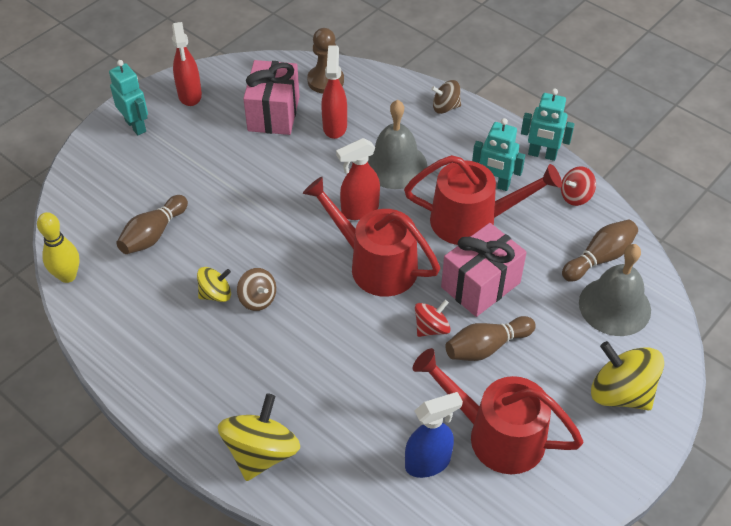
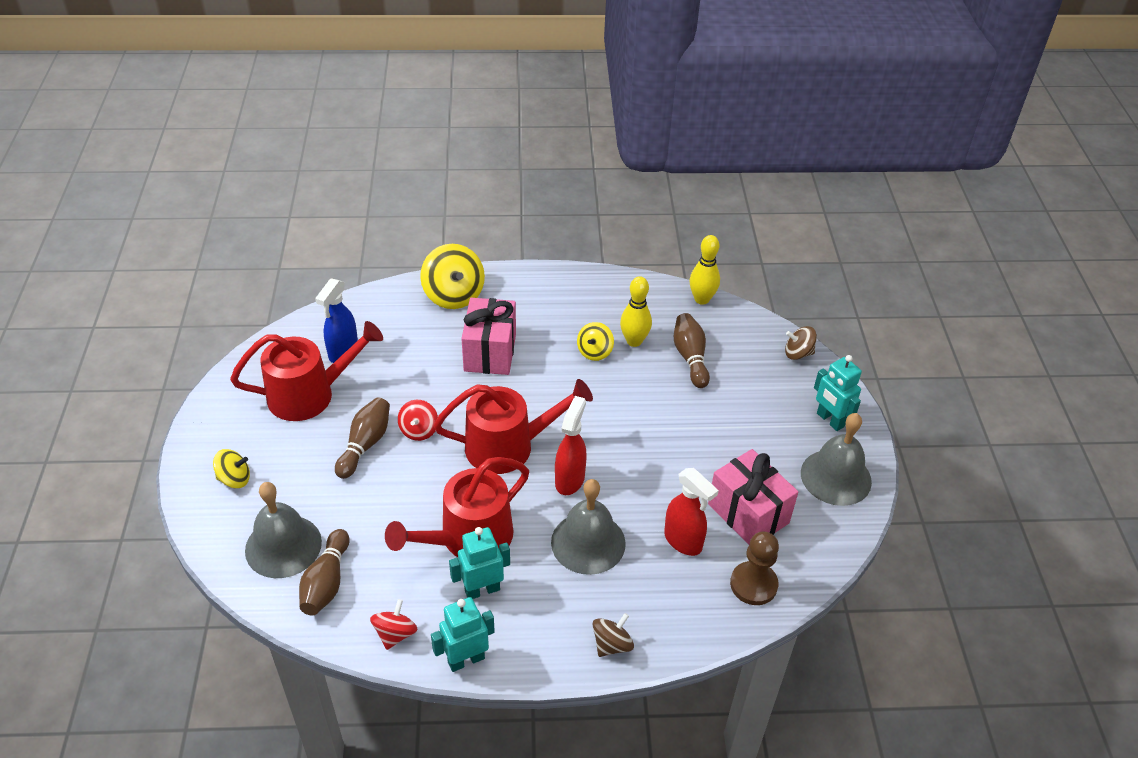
camera: 135 degrees right, 5 degrees down
turquoise robot [109,60,148,135] -> turquoise robot turned 45 degrees clockwise [814,355,862,431]
red spray bottle [172,22,202,106] -> grey bell [801,413,872,506]
brown spinning top [237,268,276,311] -> brown spinning top moved to [785,326,817,360]
pink gift [441,223,527,317] -> pink gift moved to [461,298,516,375]
yellow spinning top [591,341,664,411] -> yellow spinning top [213,449,250,488], size x0.57
none -> yellow bowling pin [620,276,652,347]

